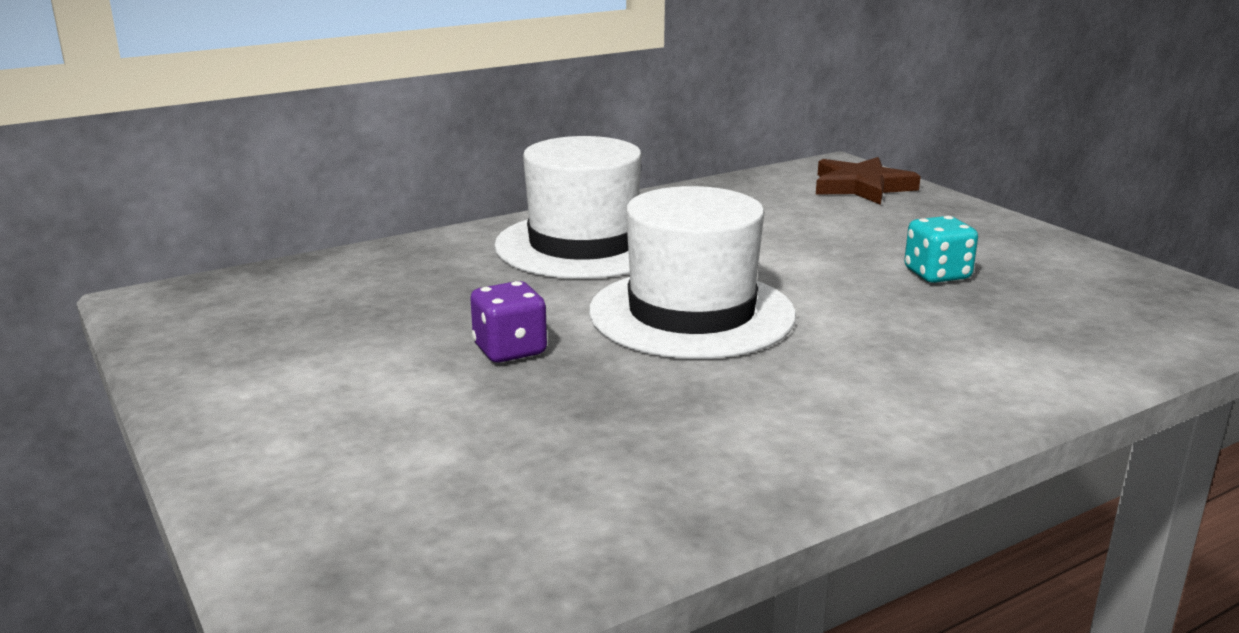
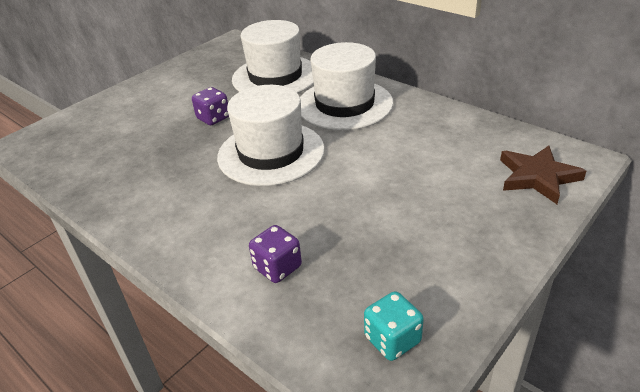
camera: 75 degrees right, 15 degrees up
turquoise dice [904,216,978,283] -> turquoise dice moved to [364,291,424,361]
none -> white hat [232,20,314,93]
none -> purple dice [249,225,302,283]

